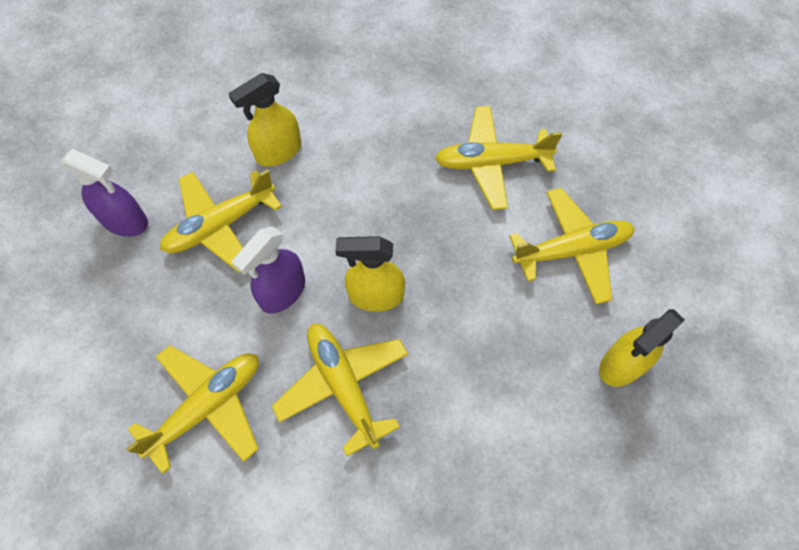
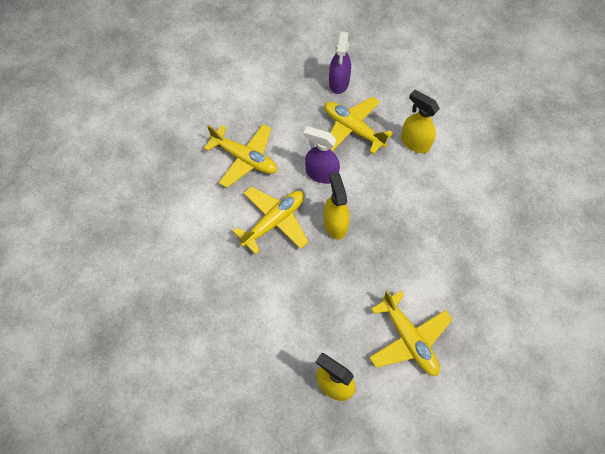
camera: 75 degrees right, 0 degrees up
yellow plane [435,106,562,210] -> none

